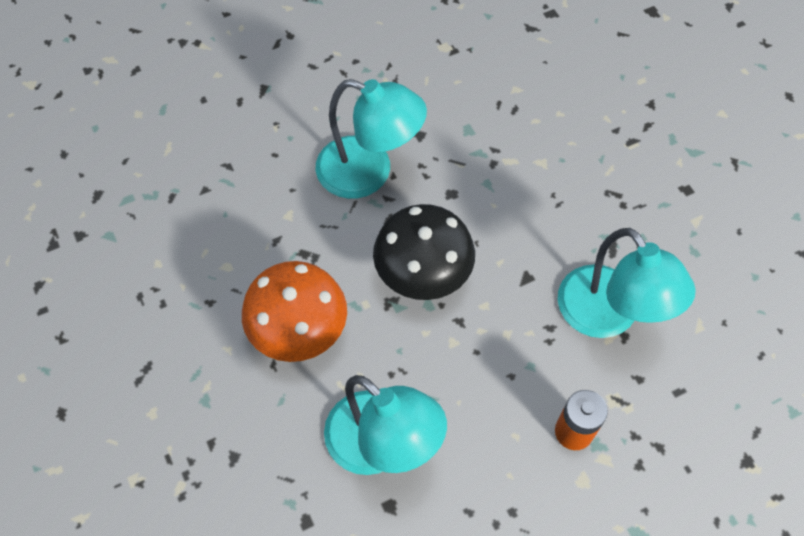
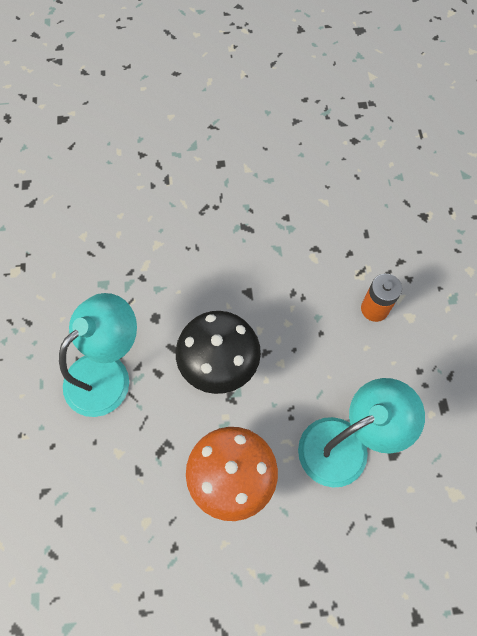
camera: 70 degrees left, 5 degrees up
turquoise lamp [558,228,696,338] -> none

